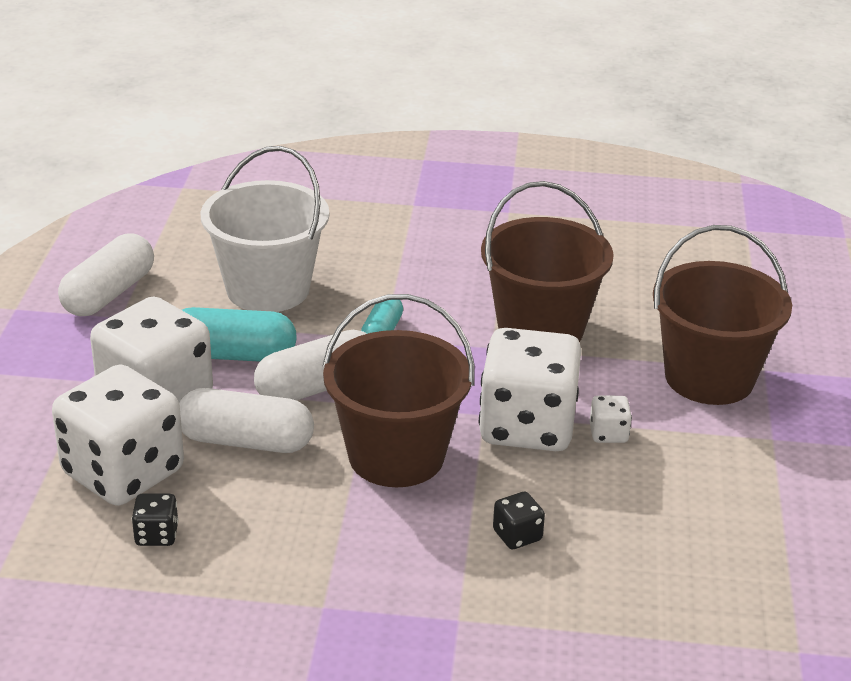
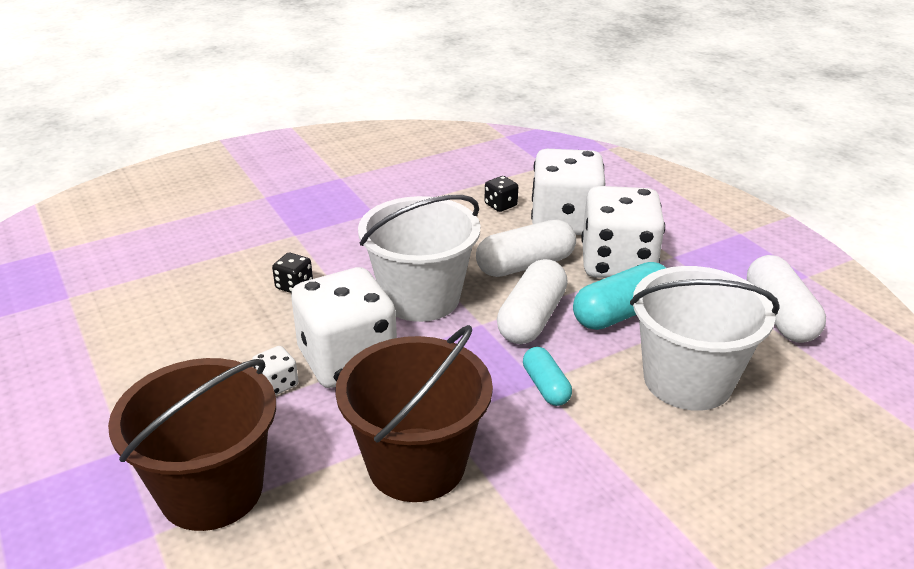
camera: 145 degrees right, 0 degrees up
brown bucket [323,294,474,487] -> white bucket [358,195,480,322]

